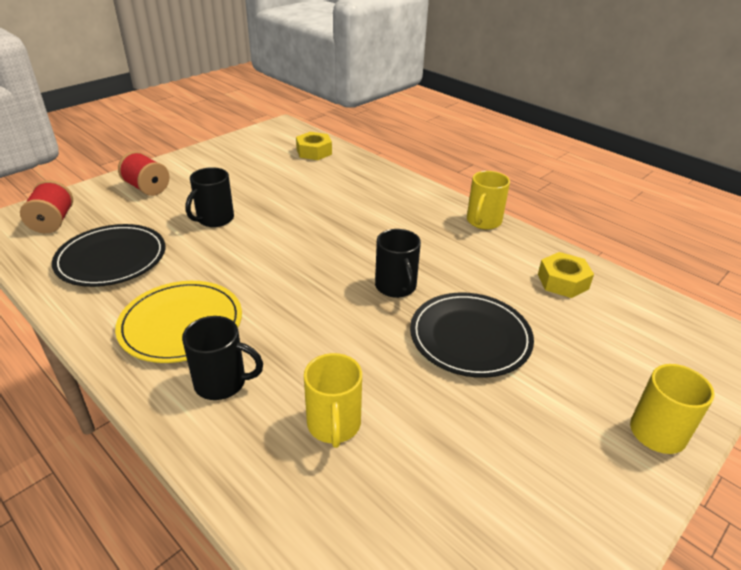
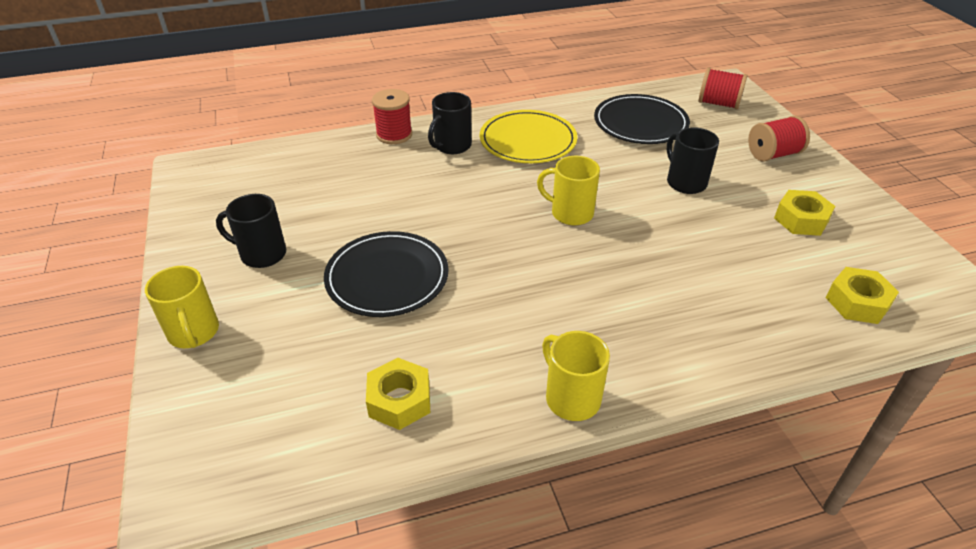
camera: 120 degrees right, 5 degrees up
yellow mug [304,353,362,448] -> yellow mug moved to [537,156,600,225]
black mug [375,229,421,298] -> black mug moved to [216,194,286,268]
none -> red spool [372,89,412,144]
none -> yellow nut [774,190,835,236]

